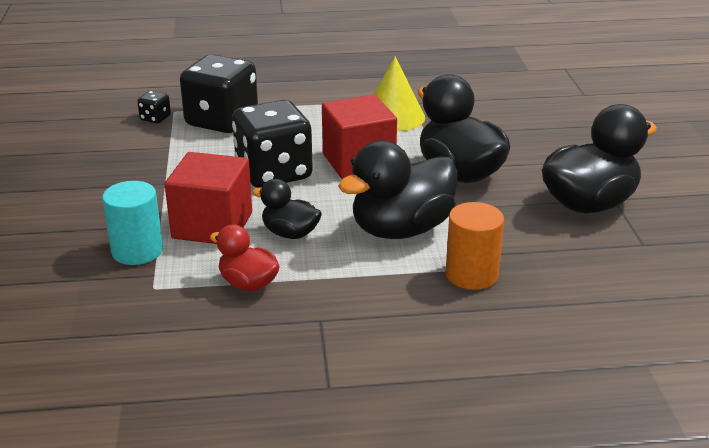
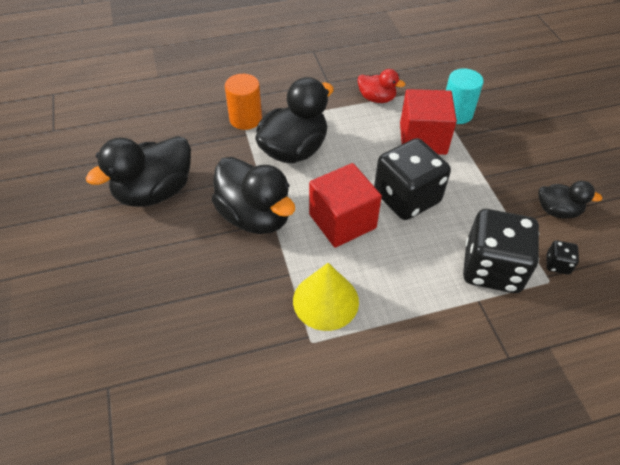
camera: 170 degrees right, 20 degrees up
black duck [252,179,322,239] -> black duck moved to [538,181,602,219]

